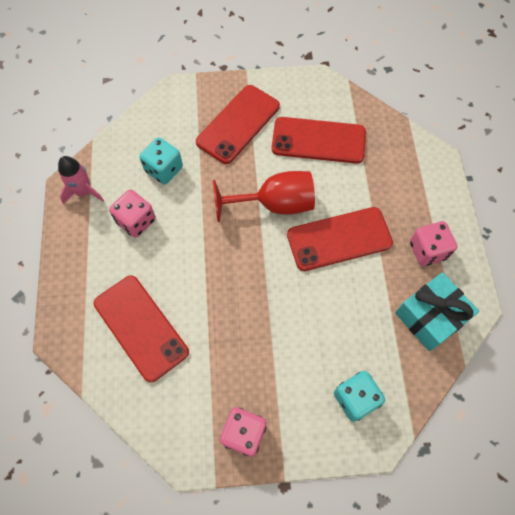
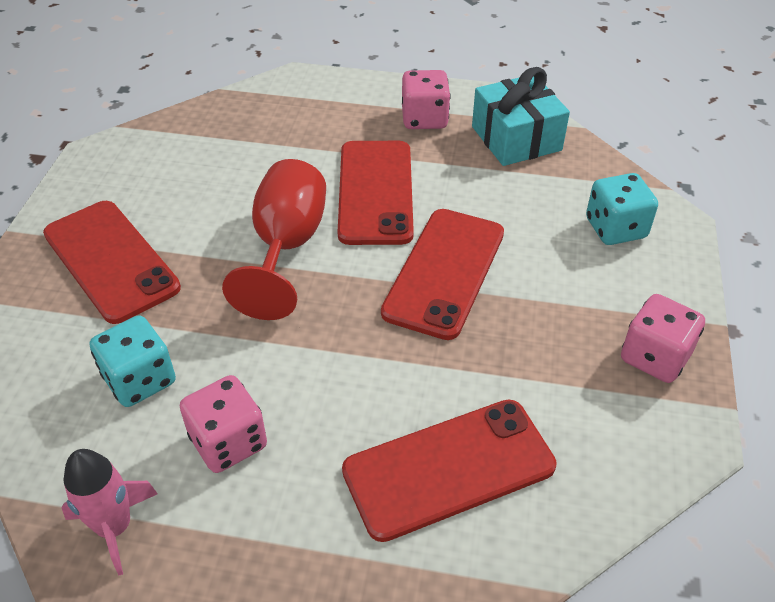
camera: 75 degrees left, 20 degrees down
red phone [272,117,366,164] -> red phone moved to [381,209,504,340]

